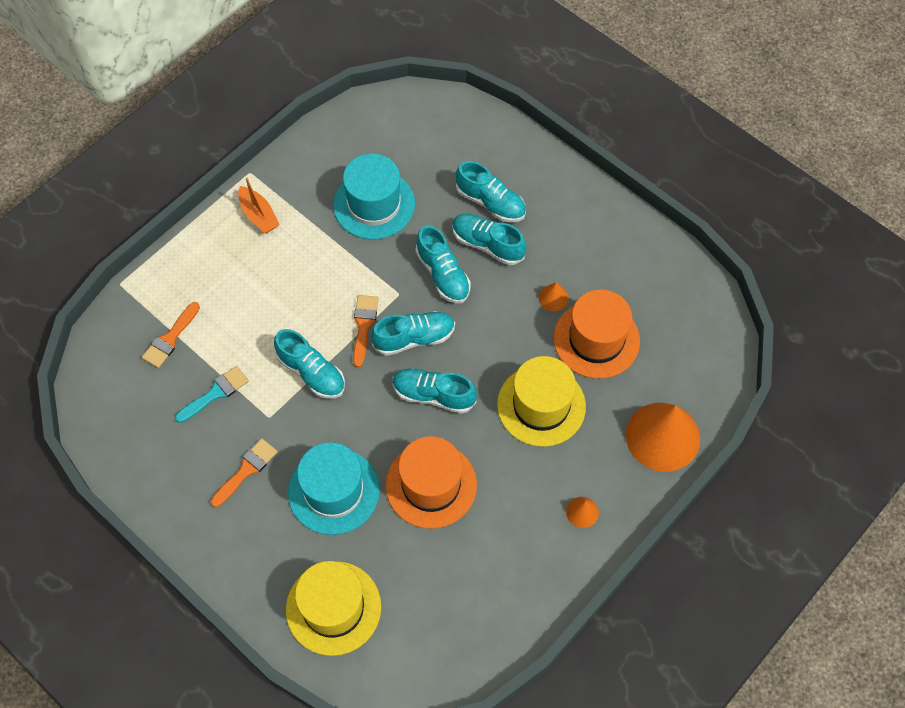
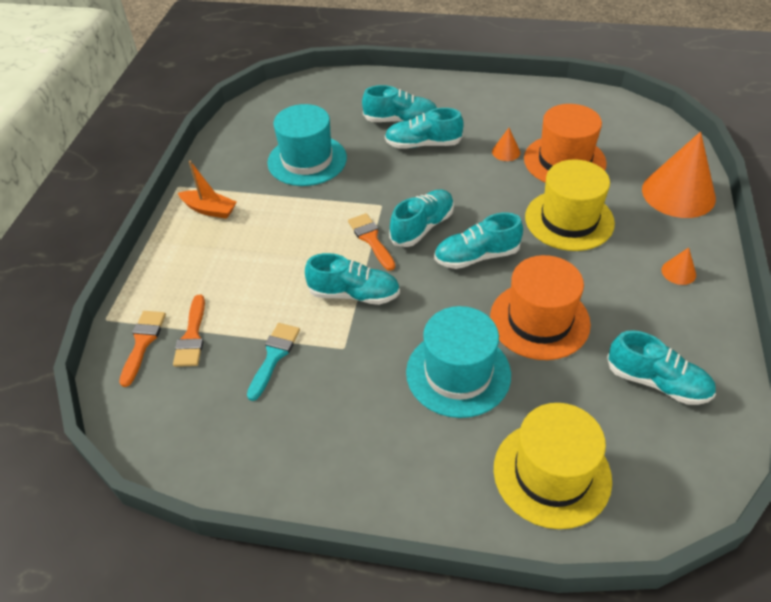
camera: 30 degrees left, 15 degrees down
orange brush [211,438,278,507] -> orange brush moved to [119,311,166,387]
turquoise shoe [416,225,471,303] -> turquoise shoe moved to [607,330,716,405]

